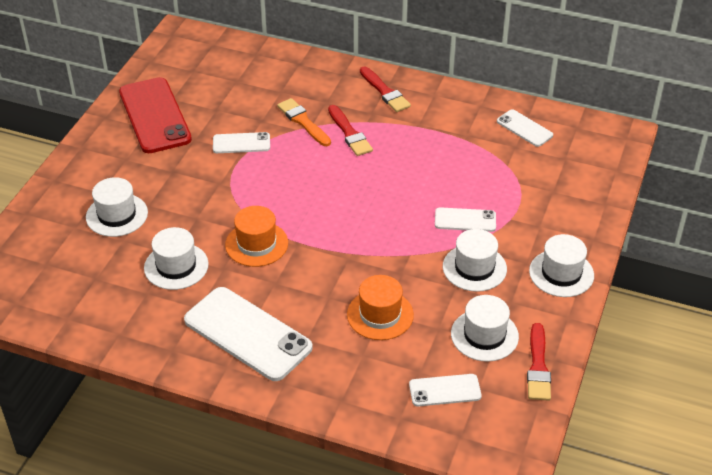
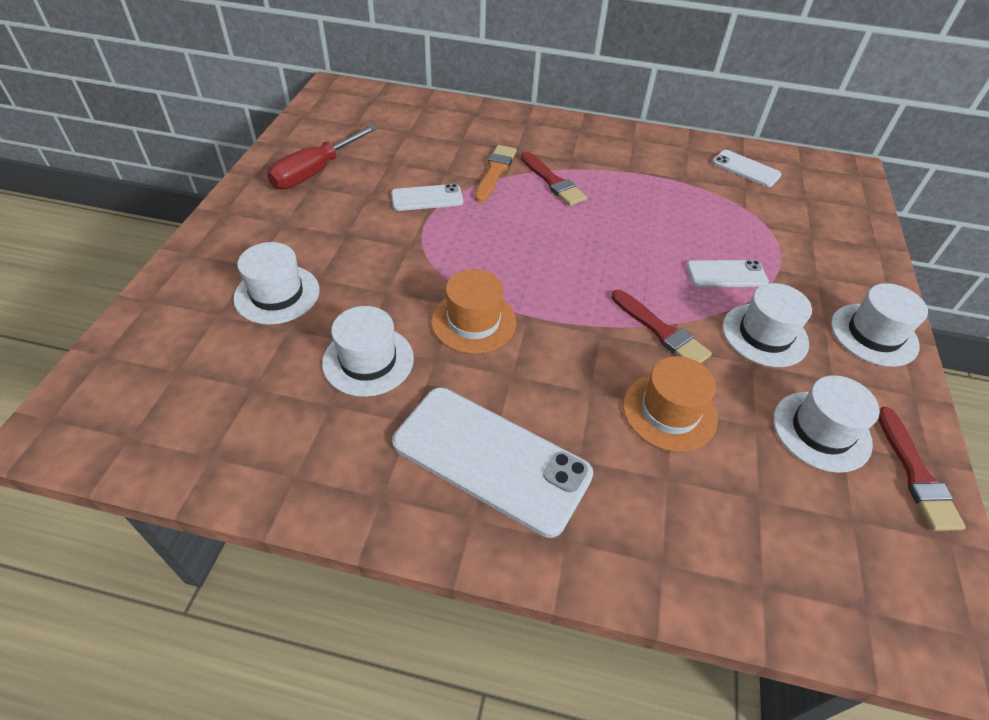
camera: 10 degrees left, 5 degrees up
red phone [119,77,192,153] -> red screwdriver [267,125,377,190]
orange brush [277,98,331,146] -> orange brush turned 60 degrees clockwise [475,145,517,202]
red brush [360,67,411,112] -> red brush moved to [611,290,712,363]
white phone [409,374,482,407] -> none

